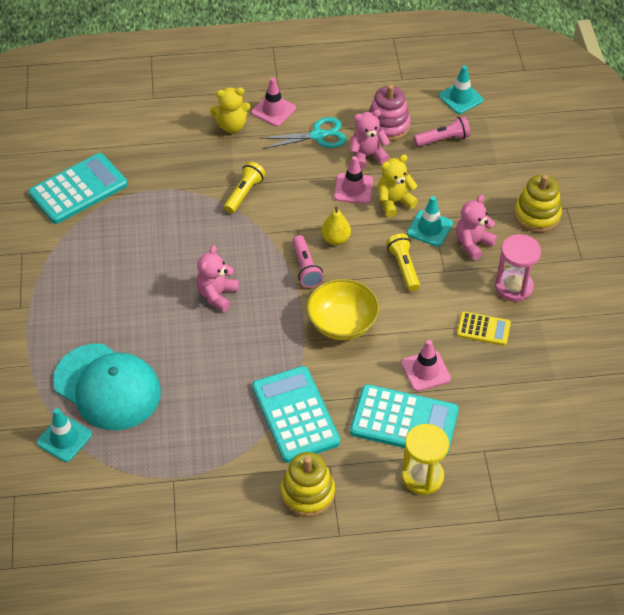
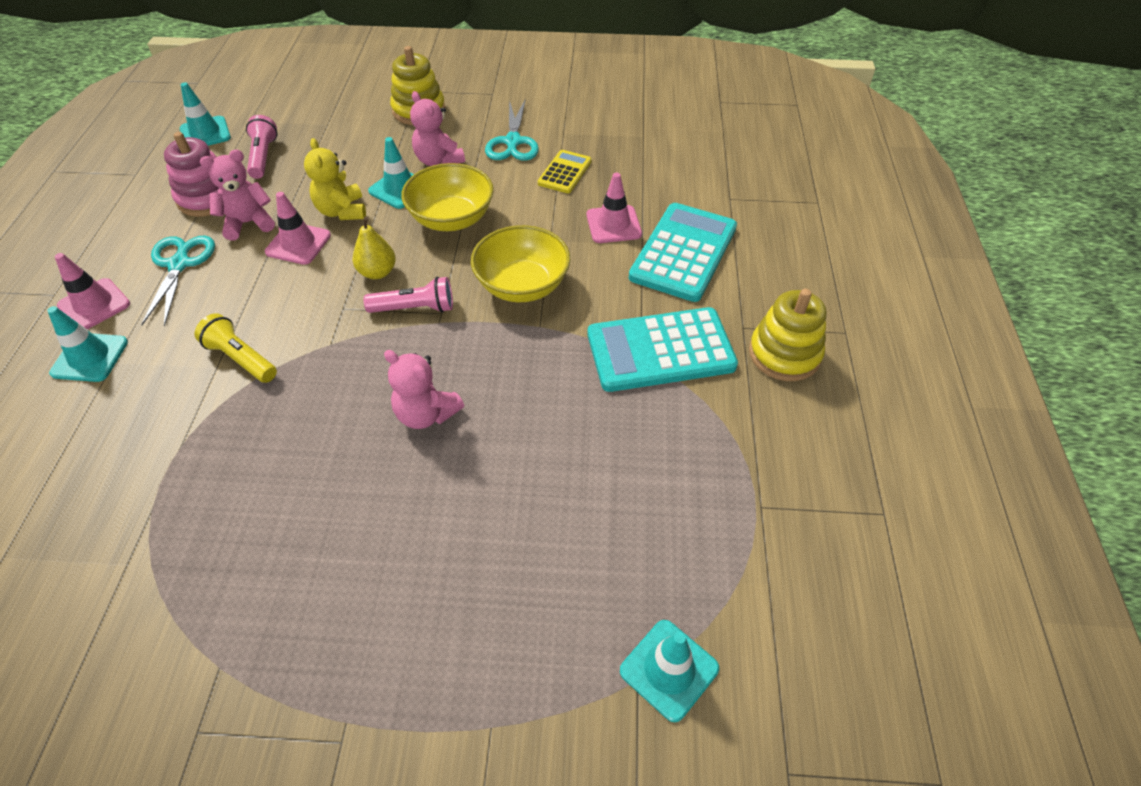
camera: 80 degrees left, 0 degrees up
turquoise calculator [28,153,128,224] -> none
turquoise cap [53,344,161,430] -> none
yellow teddy bear [210,88,251,133] -> turquoise traffic cone [47,306,128,382]
pink teddy bear [350,109,390,169] -> pink teddy bear turned 75 degrees clockwise [200,149,275,241]
yellow flashlight [386,234,420,291] -> yellow bowl [401,163,494,231]
yellow hourglass [402,424,449,495] -> none
pink hourglass [495,234,541,302] -> turquoise scissors [485,98,539,161]

